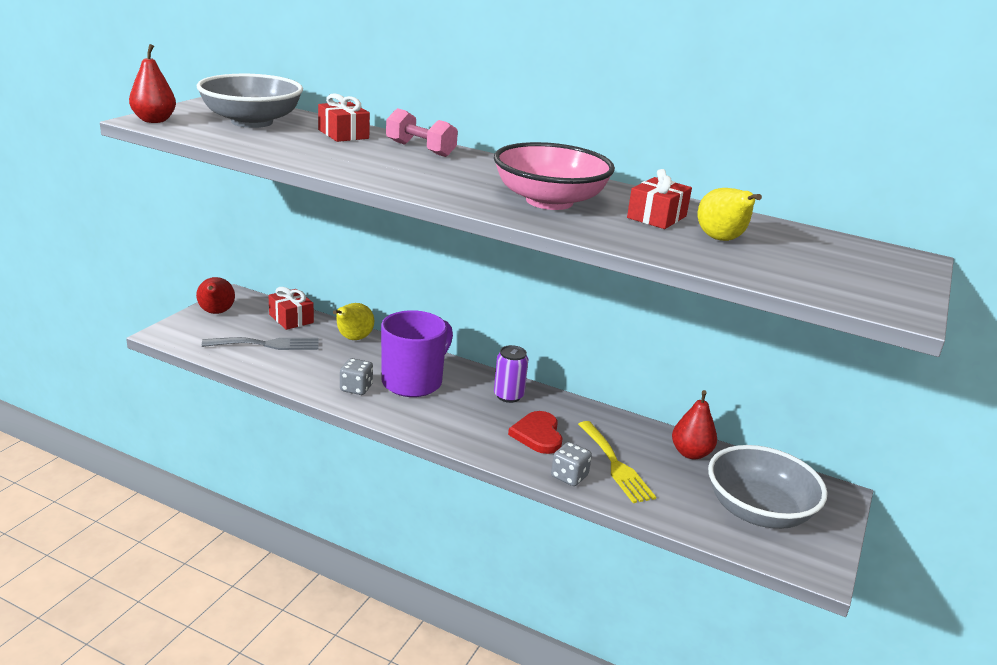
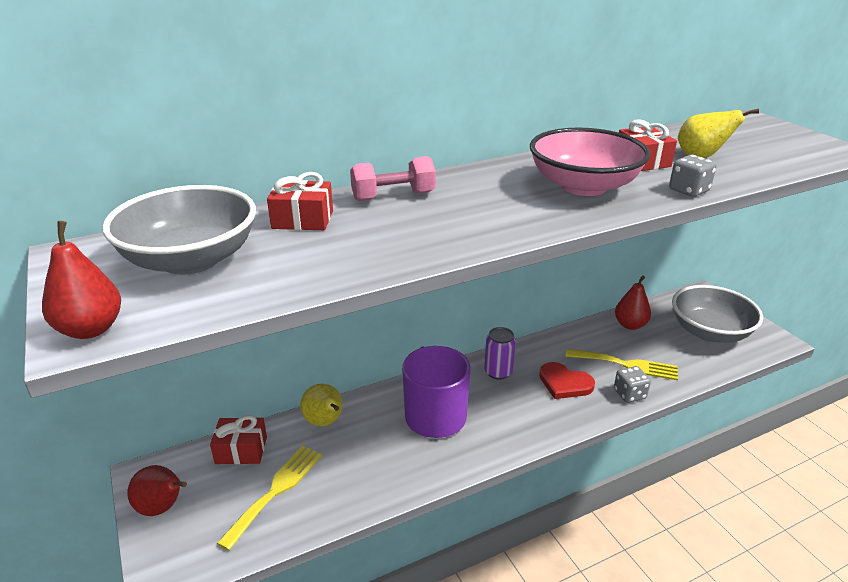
camera: 50 degrees left, 5 degrees up
grey fork [202,337,319,350] -> yellow fork [217,446,322,551]
grey dice [340,358,373,395] -> grey dice moved to [669,155,717,197]

